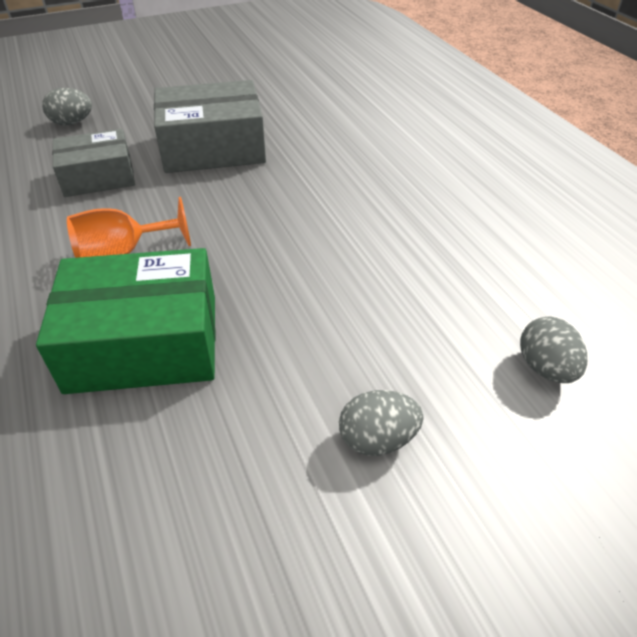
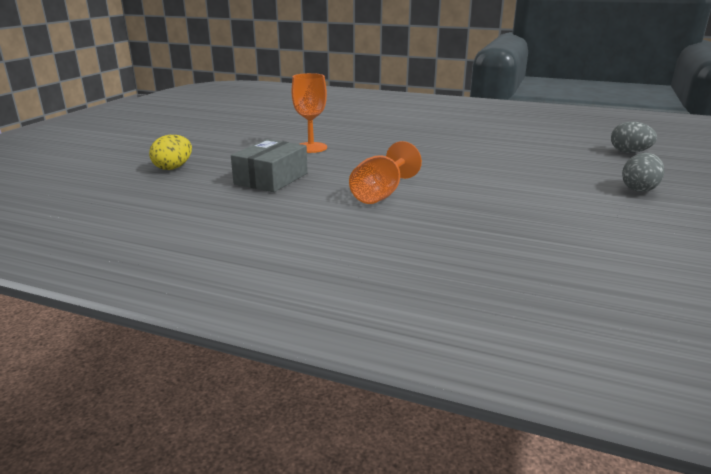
camera: 45 degrees left, 20 degrees down
green box [36,248,216,394] -> none
grey egg [42,88,92,125] -> yellow egg [149,135,192,170]
grey box [154,80,266,173] -> orange goblet [292,73,327,153]

